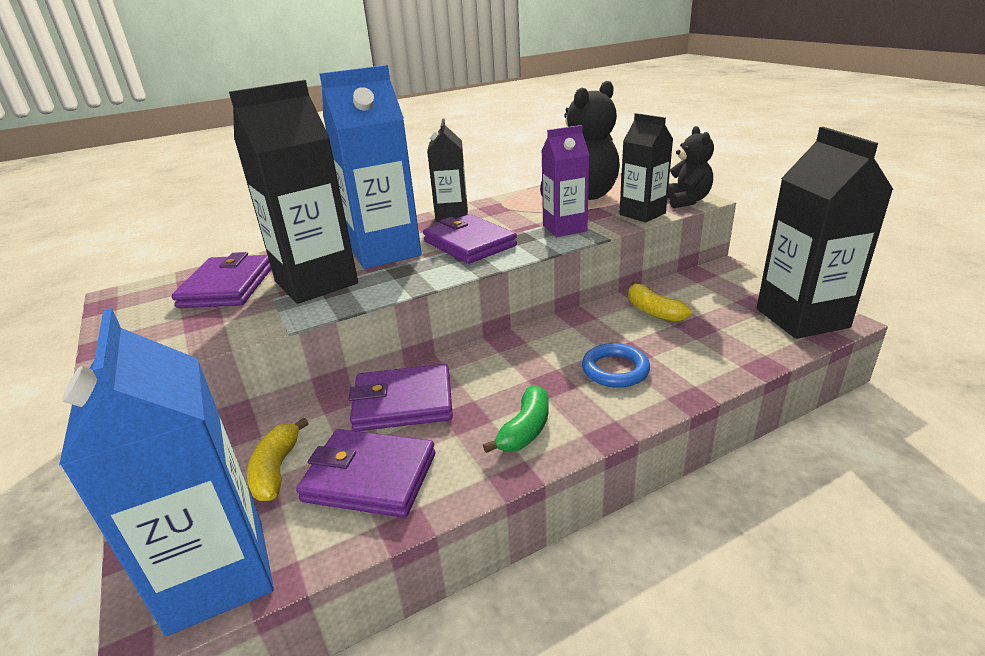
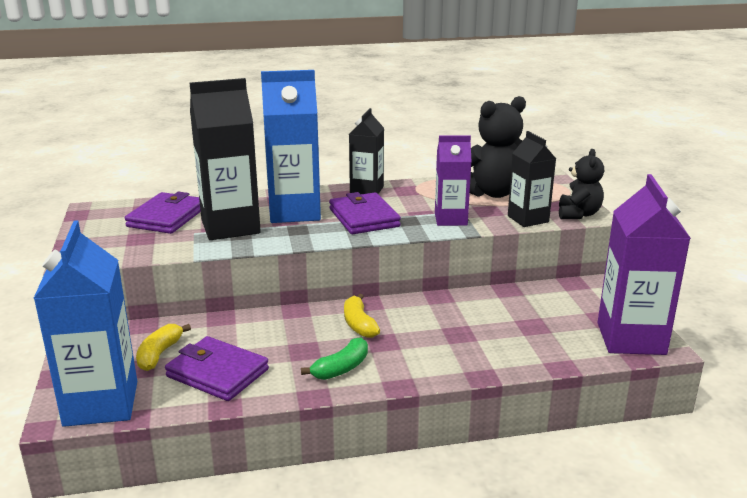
camera: 15 degrees right, 5 degrees down
purple wallet [348,364,453,431] -> none
blue ring [582,343,650,388] -> none
yellow banana [628,281,691,322] -> yellow banana moved to [344,294,380,338]
black carton [757,127,894,339] -> purple carton [598,174,690,355]

